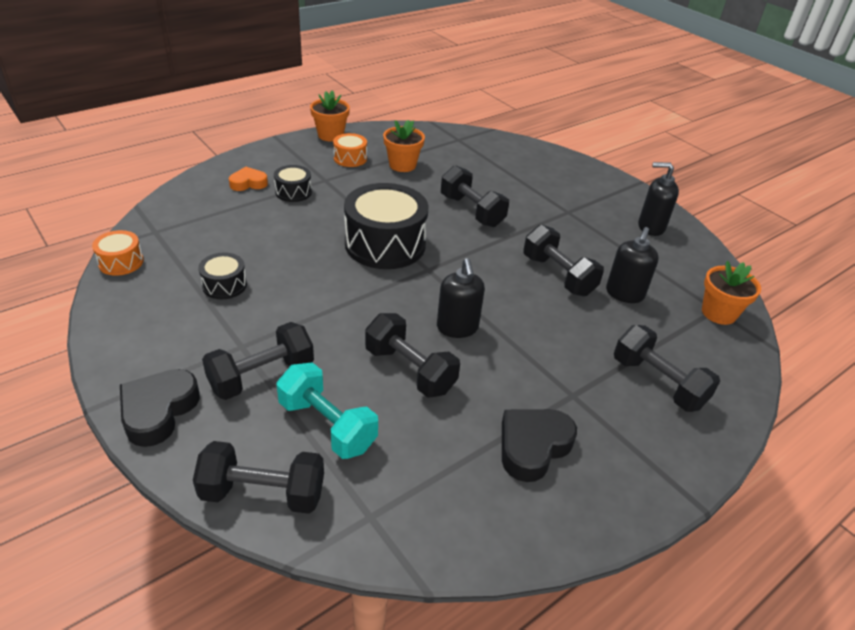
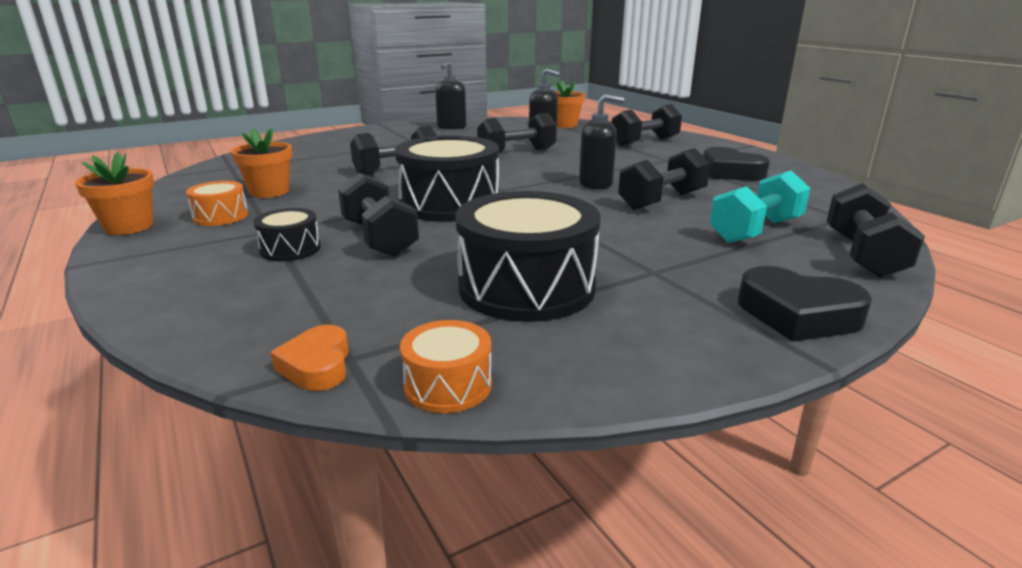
camera: 80 degrees left, 15 degrees down
black drum [198,252,247,299] -> black drum [455,191,601,322], size x2.06
black dumbbell [202,322,314,400] -> black dumbbell moved to [338,173,419,257]
orange heart [229,167,268,191] -> orange heart moved to [270,325,349,391]

